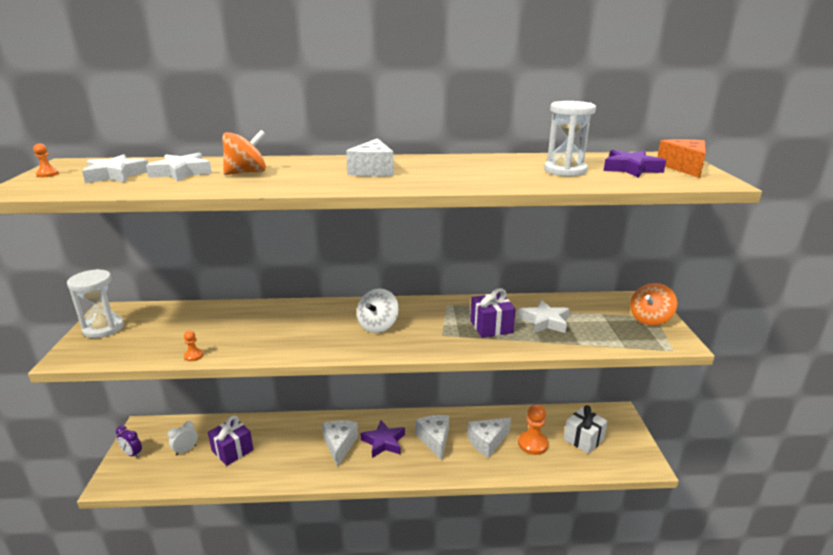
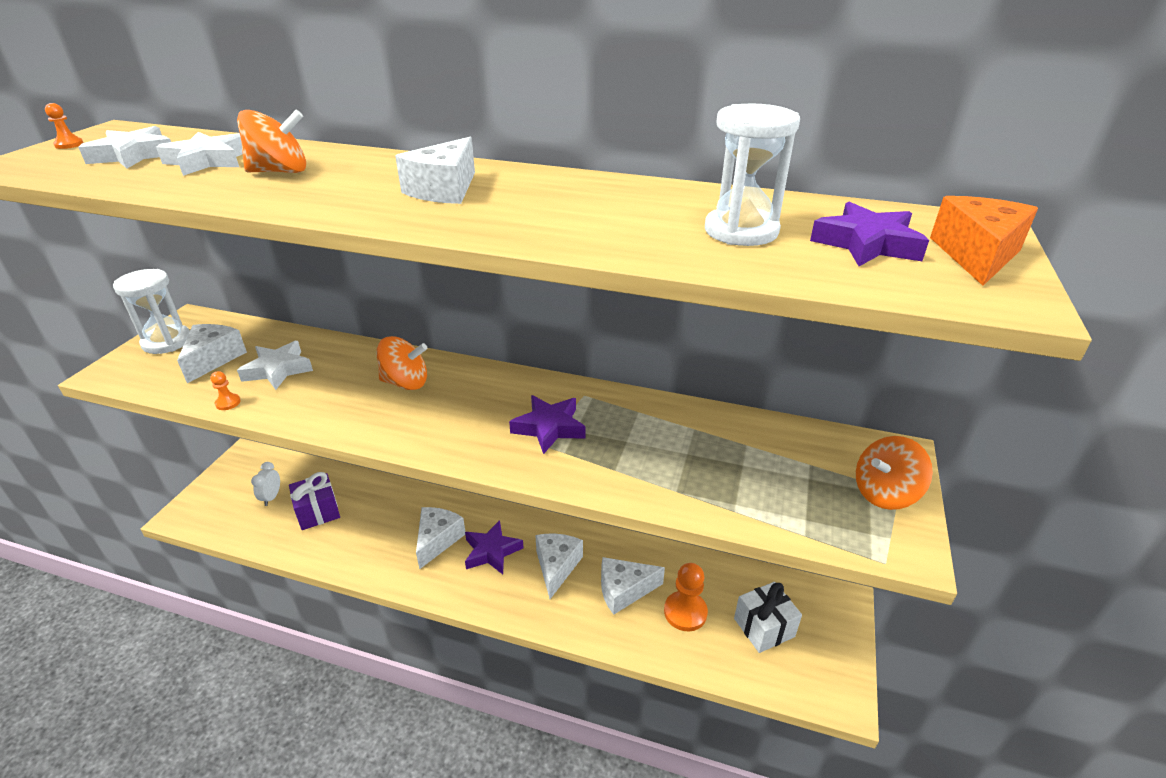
camera: 20 degrees right, 10 degrees up
purple clock [116,426,142,458] -> none
white clock [168,421,198,455] -> white clock turned 60 degrees counterclockwise [251,462,280,506]
white spinning top [357,289,399,333] -> none
purple gift [470,288,516,338] -> none
white star [519,300,570,333] -> white star moved to [237,341,313,390]
none -> white cheese [177,324,247,383]
none -> orange spinning top [376,336,427,390]
none -> purple star [509,395,586,454]

